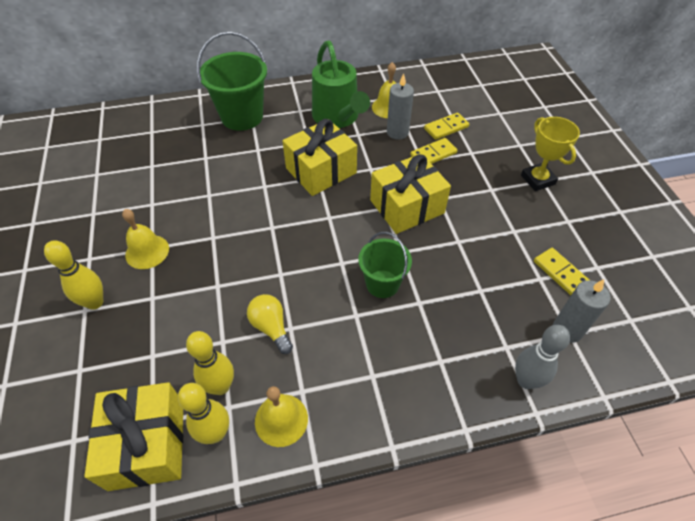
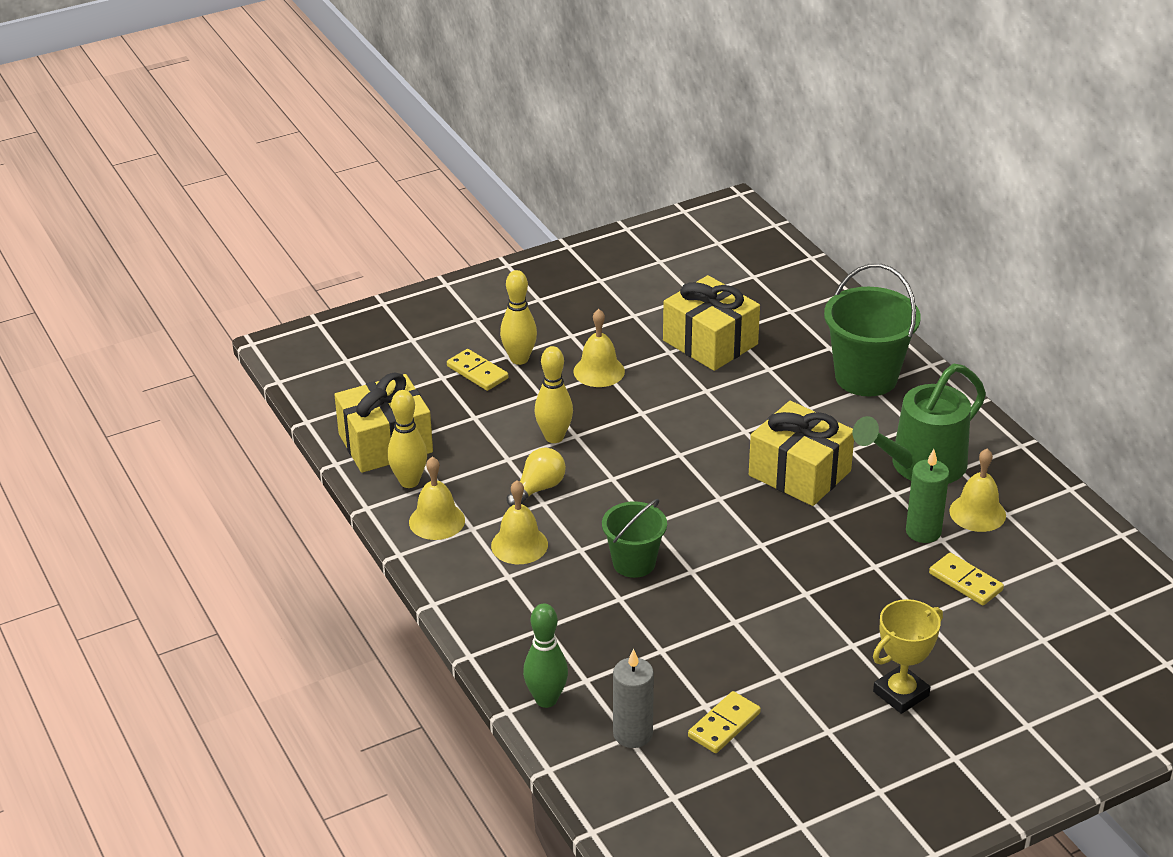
camera: 75 degrees right, 15 degrees down
yellow bowling pin [186,331,234,395] -> yellow bowling pin moved to [534,346,573,443]
yellow gift [370,153,451,234] -> yellow gift moved to [663,275,760,371]
grey candle [387,73,414,139] -> green candle [906,449,949,543]
yellow domino [410,138,458,164] -> yellow domino moved to [447,349,508,391]
grey bowling pin [515,325,570,389] -> green bowling pin [523,604,568,708]
none -> yellow bell [491,480,548,564]

